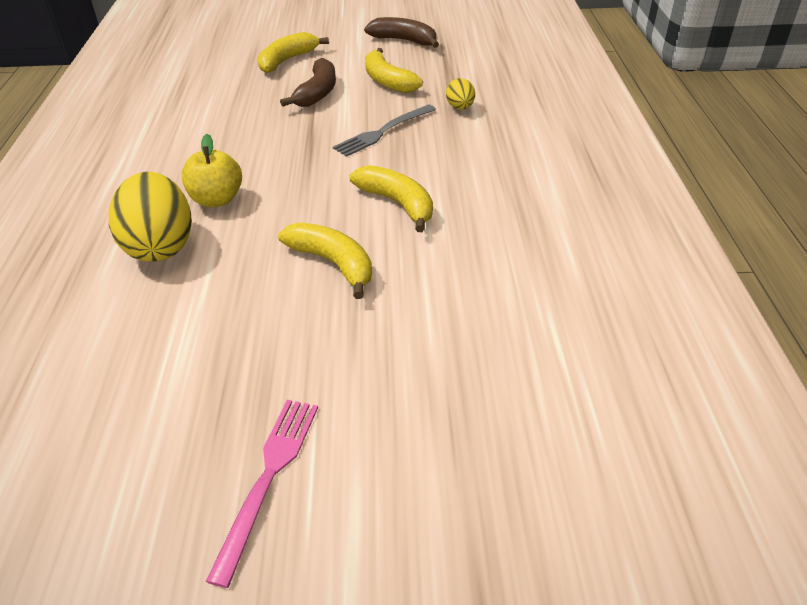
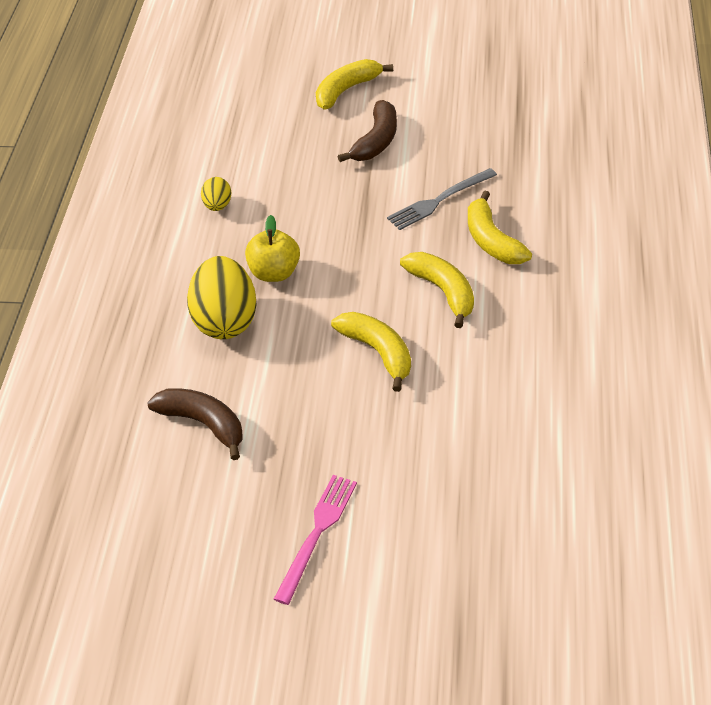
camera: 10 degrees right, 5 degrees up
brown banana [364,17,439,48] -> brown banana moved to [147,388,243,460]
yellow banana [365,48,423,93] -> yellow banana moved to [468,191,532,264]
yellow egg [446,78,475,110] -> yellow egg moved to [201,177,231,211]

